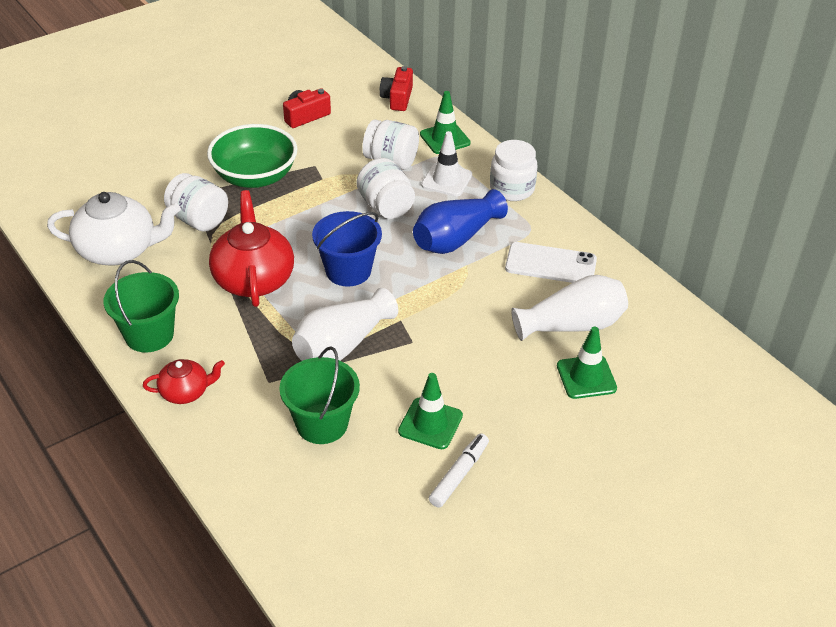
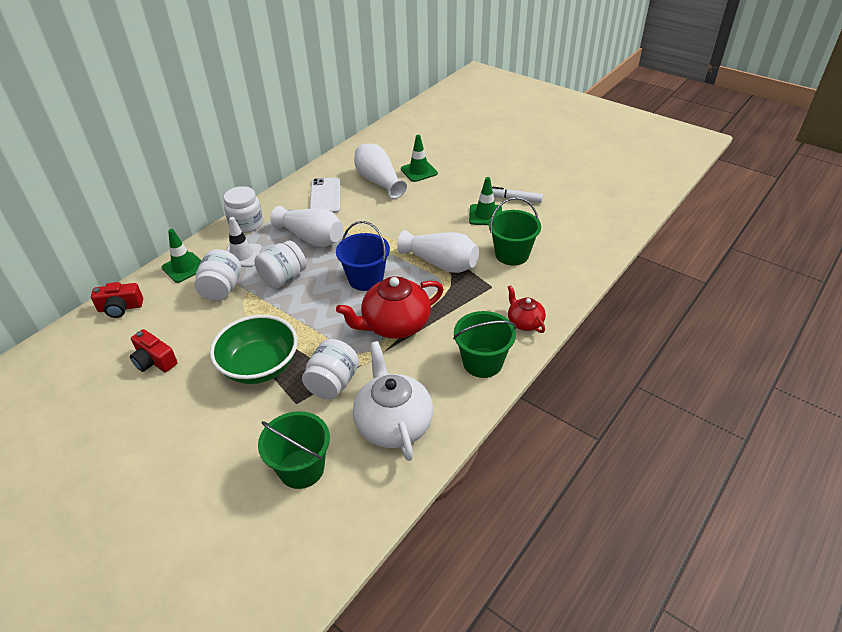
camera: 105 degrees left, 0 degrees up
blue vase [413,189,508,254] -> white vase [270,206,343,247]
none -> green bucket [258,411,330,489]

